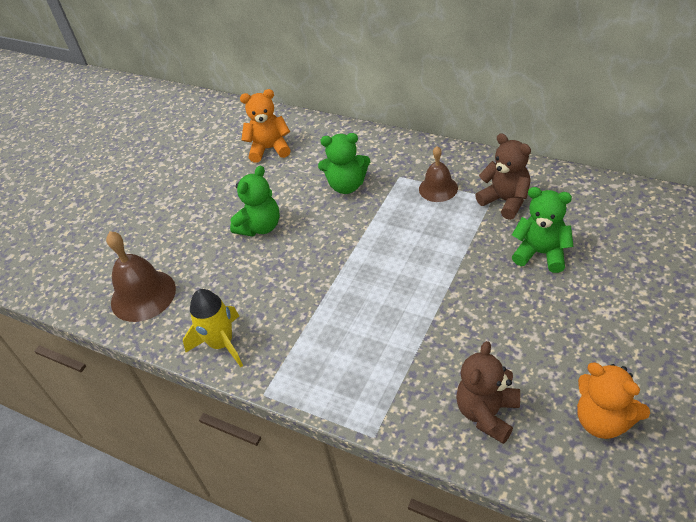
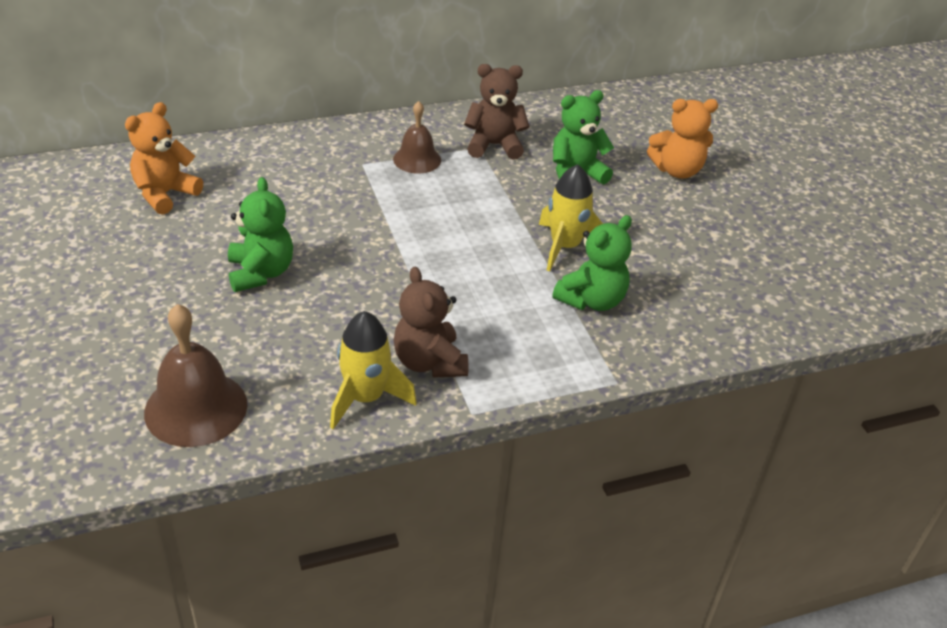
camera: 55 degrees left, 5 degrees down
green teddy bear [318,133,370,194] -> green teddy bear moved to [552,215,632,311]
brown teddy bear [456,341,520,444] -> brown teddy bear moved to [393,267,468,378]
orange teddy bear [577,363,650,439] -> orange teddy bear moved to [647,99,718,179]
none -> yellow rocket [539,164,603,272]

